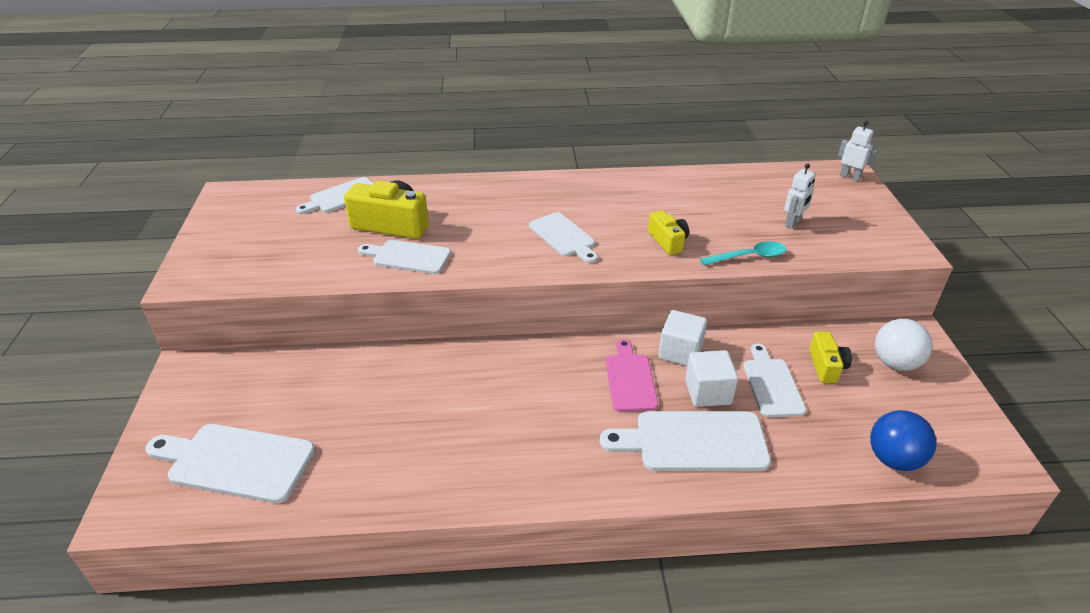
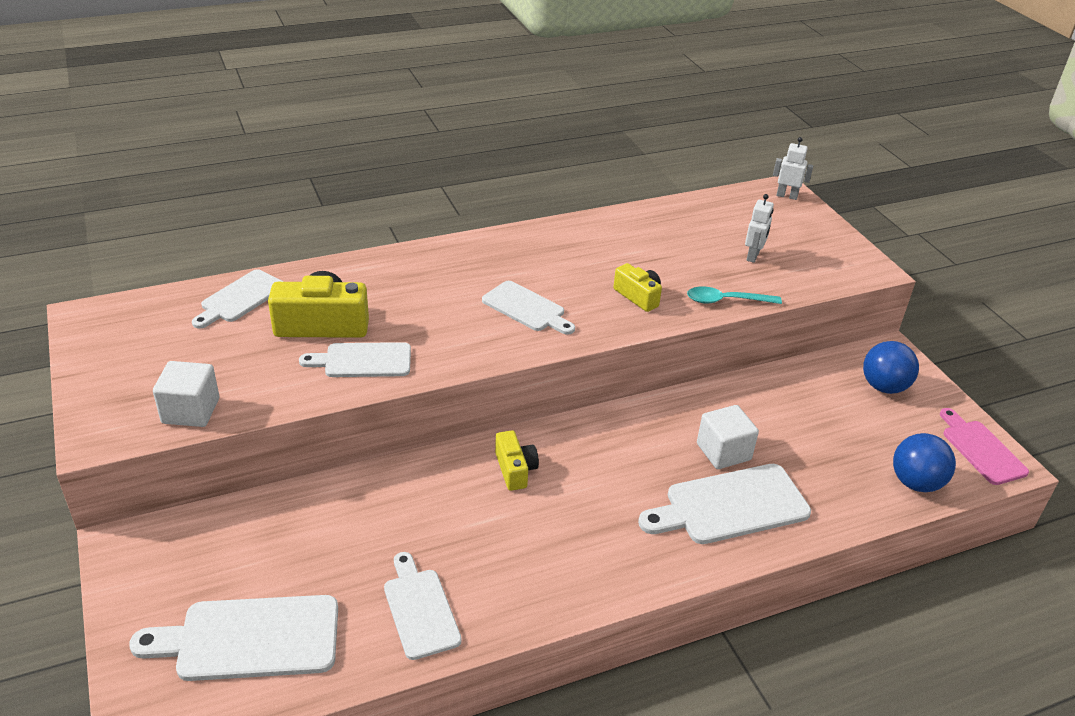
camera: 20 degrees left, 0 degrees up
pink cutting board [606,339,658,412] -> pink cutting board moved to [940,408,1029,485]
white cube [658,310,707,366] -> white cube moved to [153,361,219,427]
turquoise spoon [700,241,786,265] -> turquoise spoon turned 150 degrees counterclockwise [687,286,782,304]
white cutting board [743,343,806,417] -> white cutting board moved to [384,552,462,660]
yellow camera [809,332,852,383] -> yellow camera moved to [495,430,539,491]
white ball [875,319,933,371] -> blue ball [863,341,919,394]

